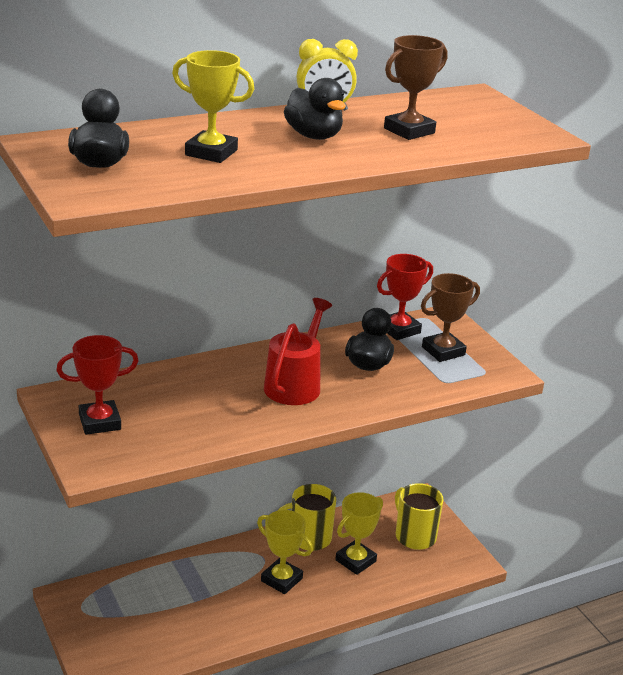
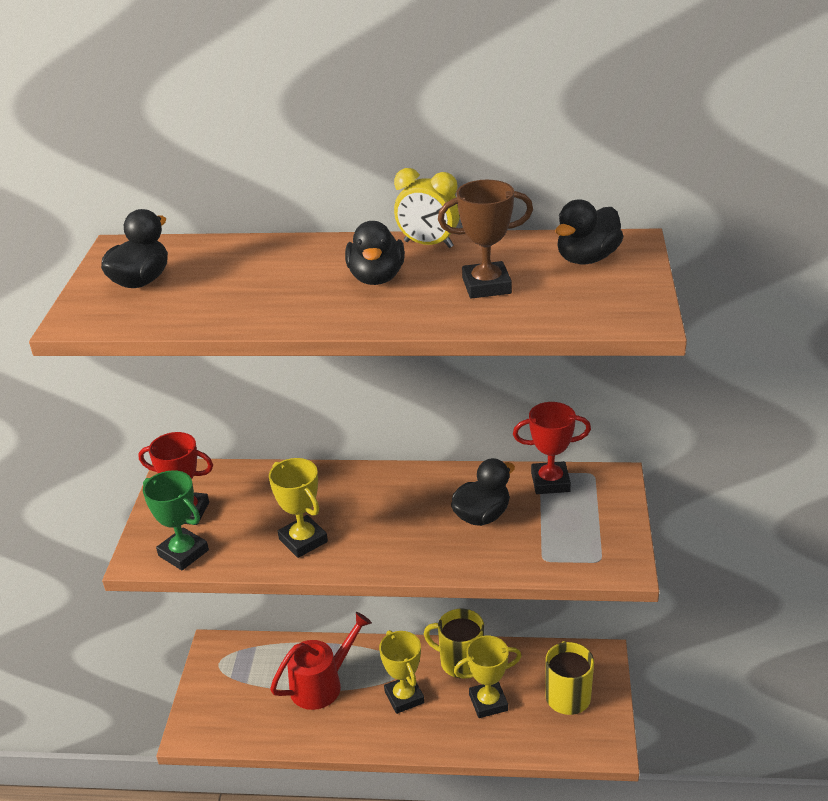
camera: 35 degrees right, 5 degrees up
yellow trophy [172,50,254,163] -> yellow trophy moved to [269,458,328,558]
red watering can [264,298,332,405] -> red watering can moved to [270,612,372,710]
brown trophy [421,273,480,362] -> none
none -> green trophy [143,470,209,570]
none -> black duck [555,199,624,264]

